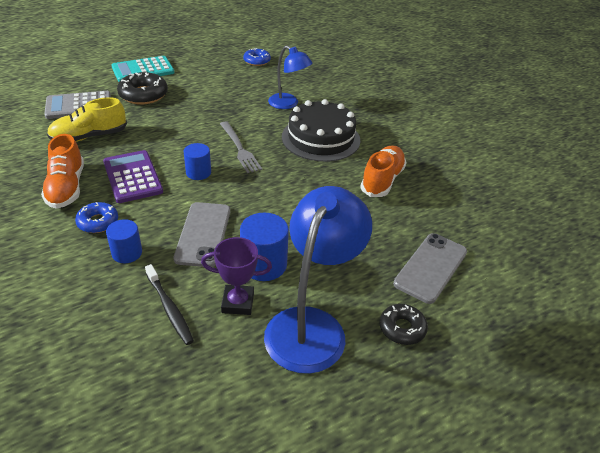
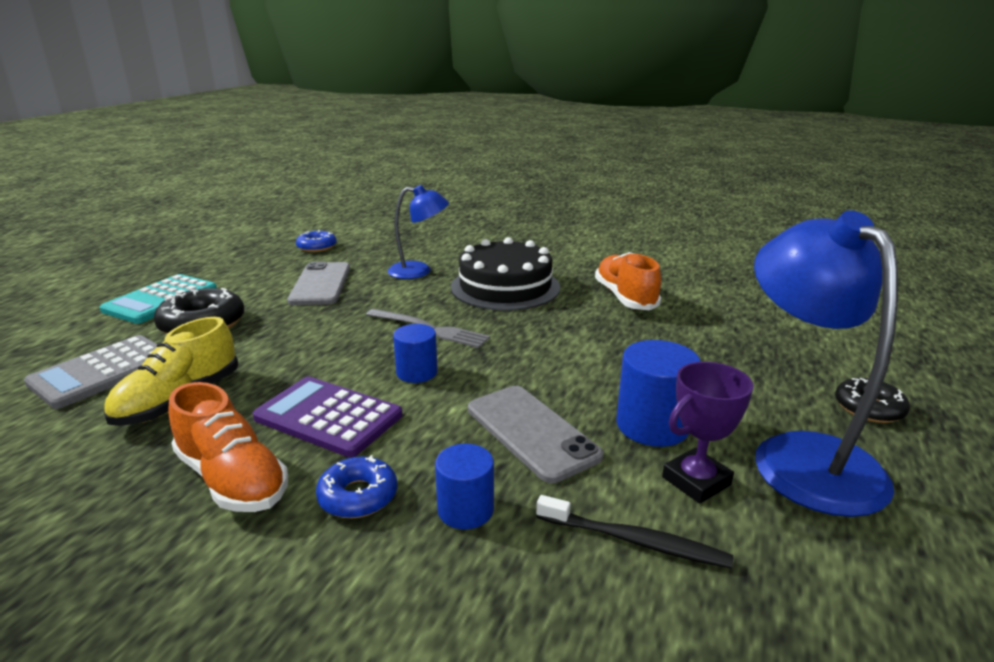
camera: 35 degrees left, 15 degrees down
grey phone [393,233,467,304] -> grey phone moved to [287,262,350,305]

